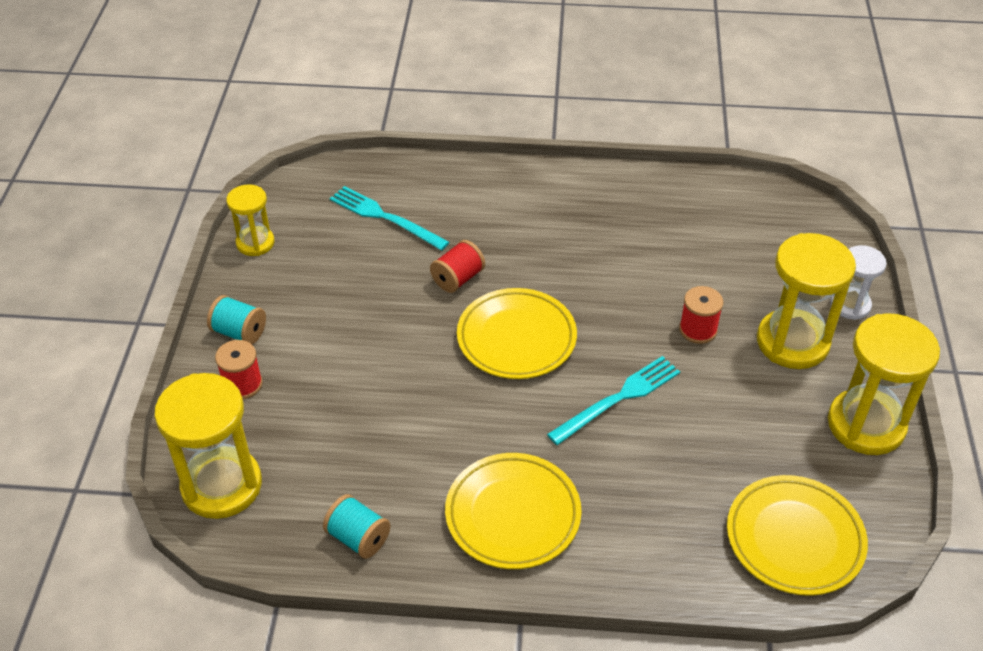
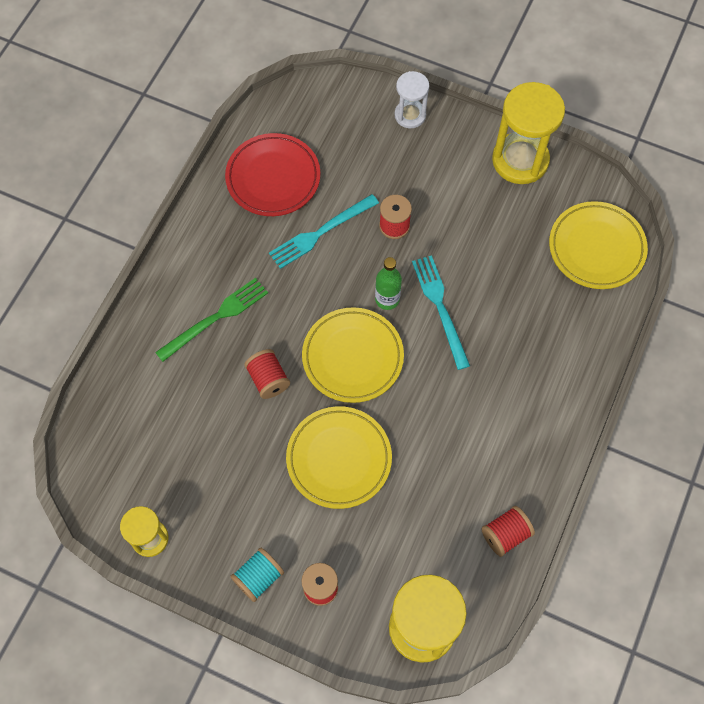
camera: 70 degrees left, 20 degrees up
turquoise spool [323,494,391,559] -> red spool [481,506,535,557]
turquoise fork [330,186,449,251] -> turquoise fork moved to [269,194,379,269]
yellow plate [445,453,582,569] -> yellow plate moved to [286,406,392,509]
yellow hourglass [757,233,856,369] -> none
none -> green fork [155,278,268,362]
none -> red plate [225,133,320,216]
none -> green bottle [375,257,402,310]

